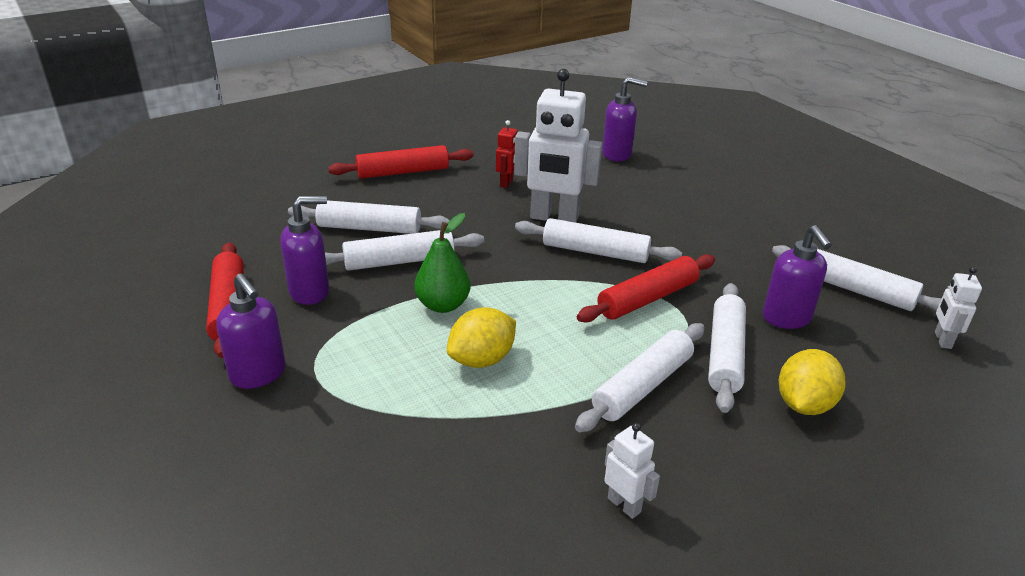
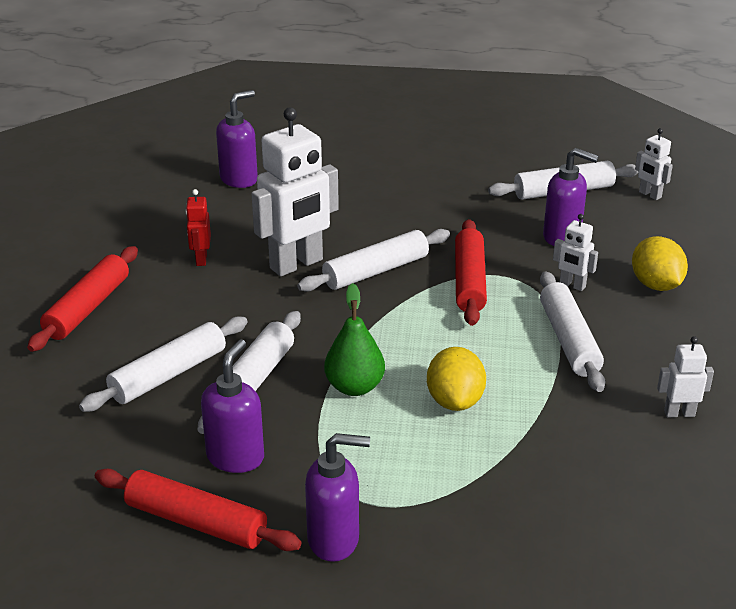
camera: 50 degrees left, 0 degrees up
red robot [496,120,517,188] -> red robot turned 150 degrees counterclockwise [186,189,211,266]
white rolling pin [708,283,746,413] -> white robot [553,214,598,291]

